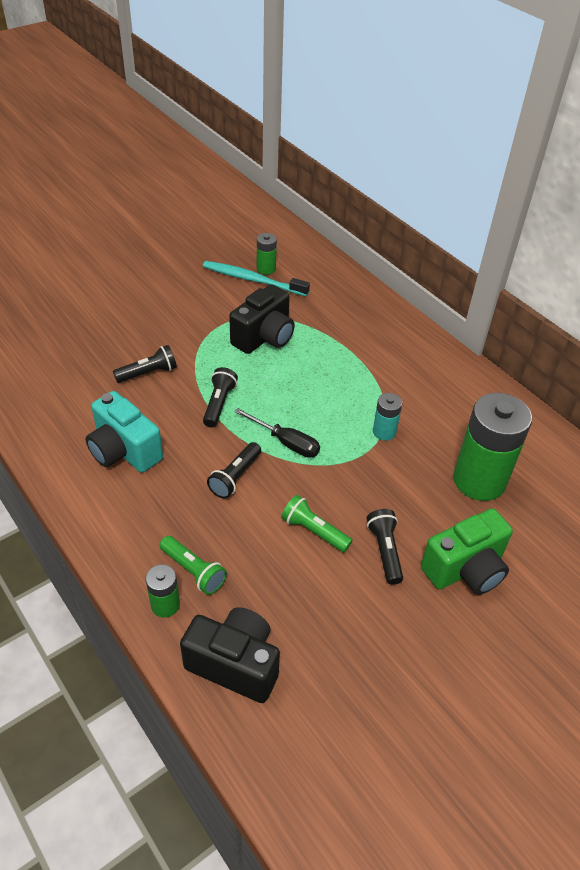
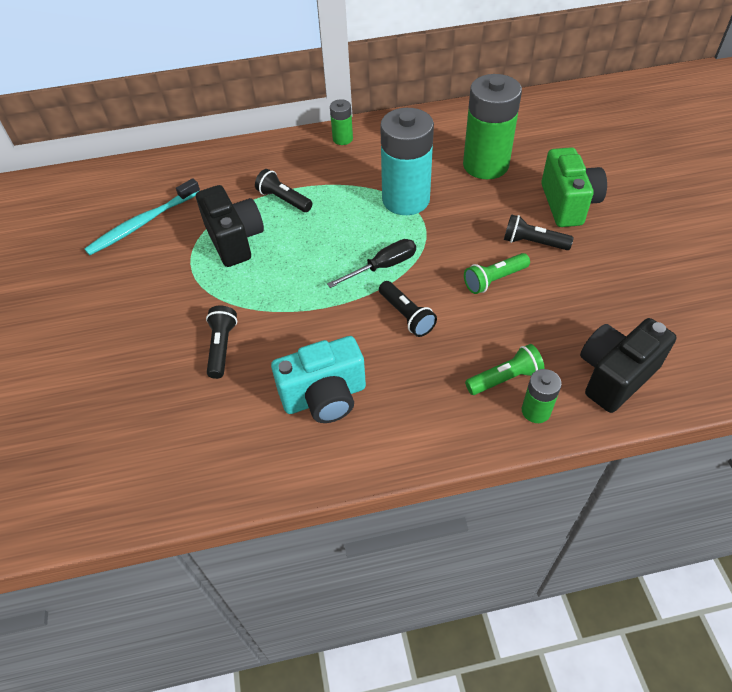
camera: 60 degrees left, 5 degrees up
black flashlight [203,367,238,427] -> black flashlight moved to [255,169,313,212]
green battery [257,233,277,275] -> green battery moved to [330,99,353,145]
turquoise battery [373,393,402,440] -> turquoise battery [380,108,434,215], size x2.13

